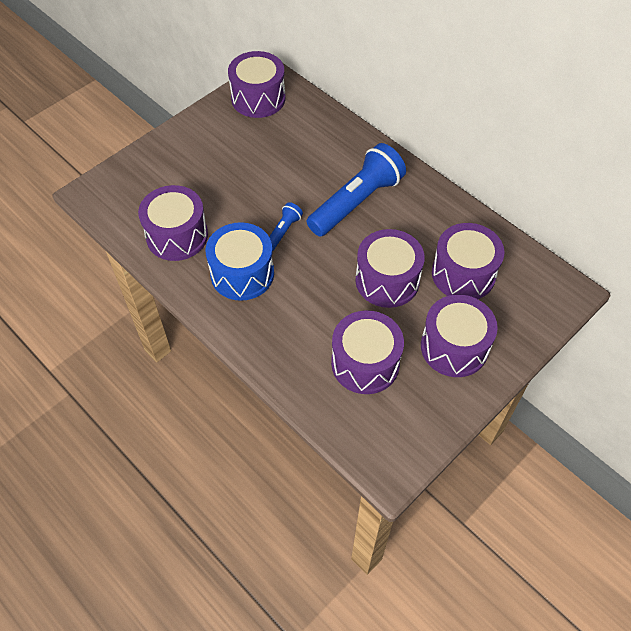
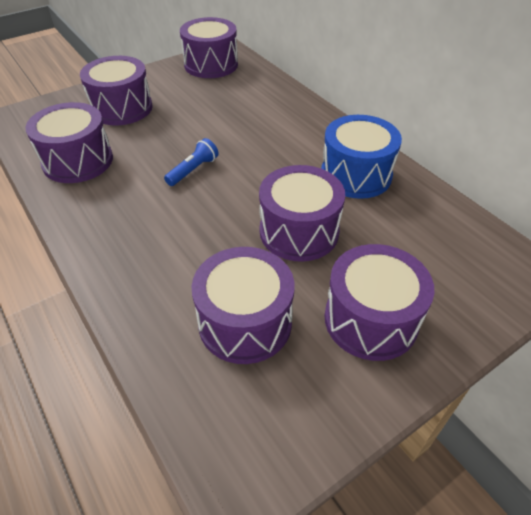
camera: 10 degrees right, 10 degrees down
blue drum [206,222,274,301] -> blue drum moved to [321,115,402,199]
blue flashlight [307,143,406,237] -> none
purple drum [432,223,504,299] -> purple drum moved to [80,56,153,125]

